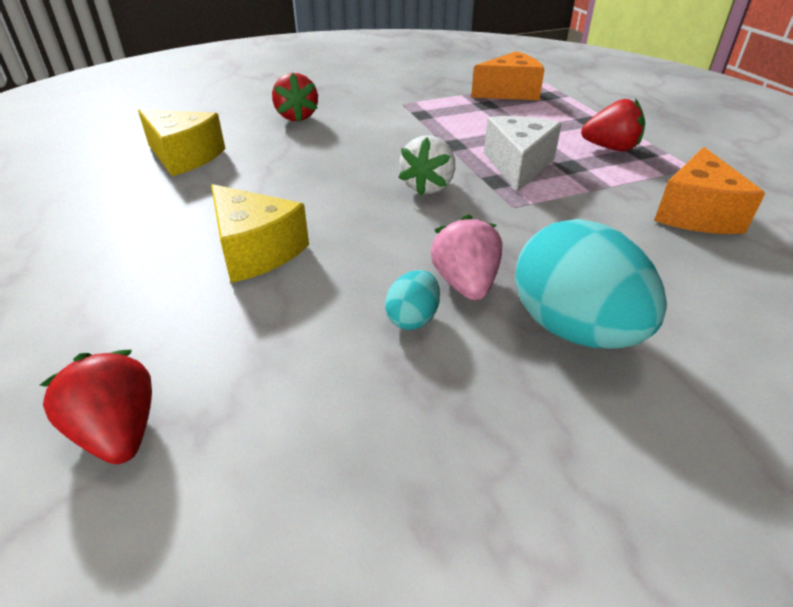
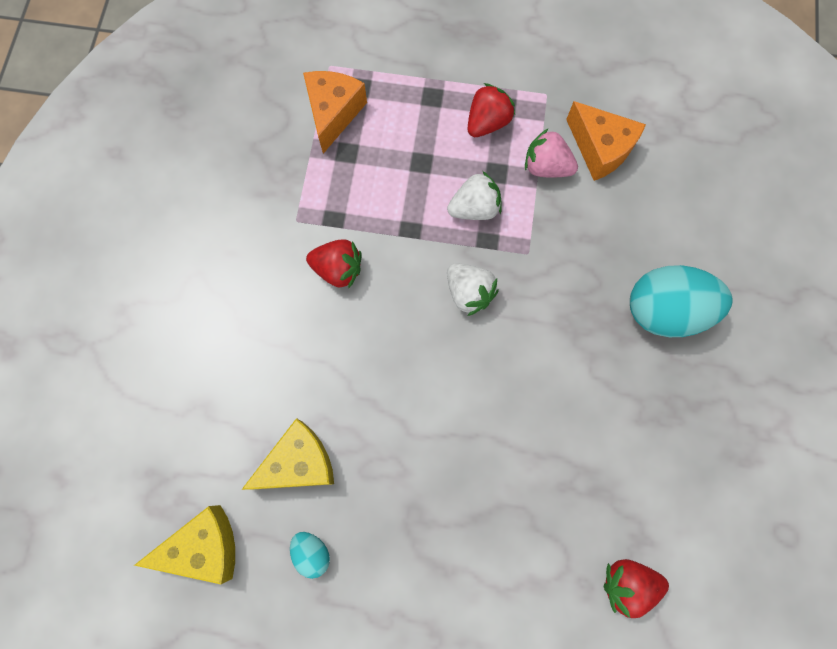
camera: 60 degrees left, 35 degrees up
yellow cheese [211,184,309,283] -> yellow cheese moved to [134,505,235,584]
red strawberry [272,73,318,122] -> red strawberry moved to [306,239,362,289]
turquoise egg [385,270,440,330] -> turquoise egg moved to [290,532,330,579]
pink strawberry [430,214,502,300] -> pink strawberry moved to [525,128,578,178]
white cheese [484,116,562,192] -> white strawberry [447,171,502,220]

